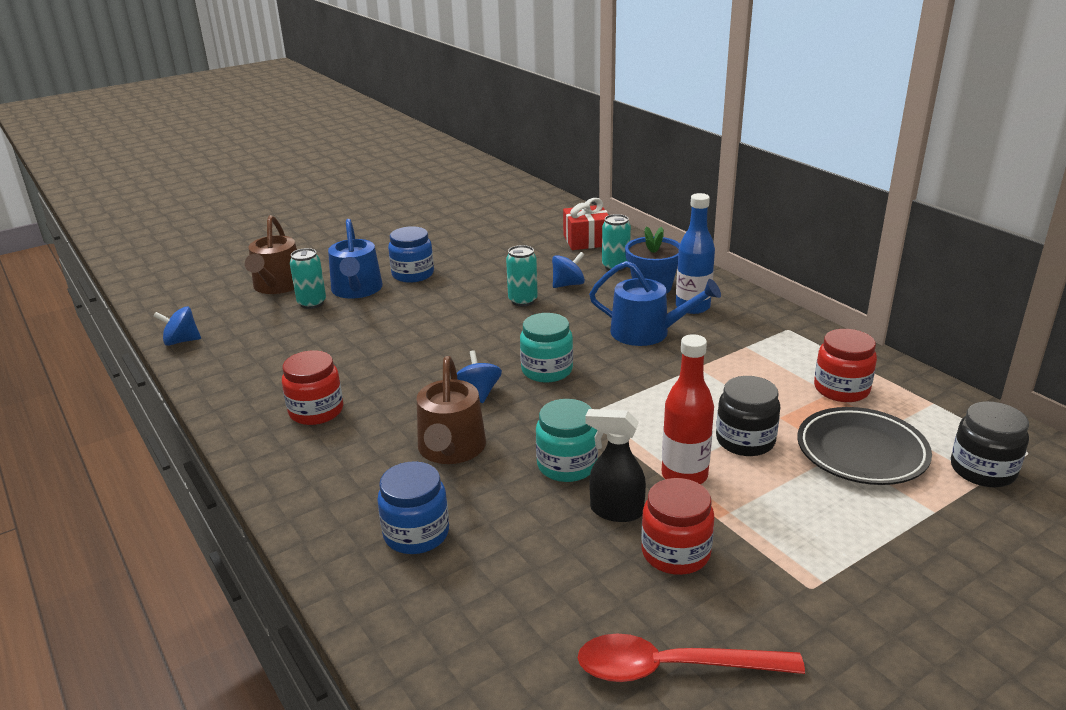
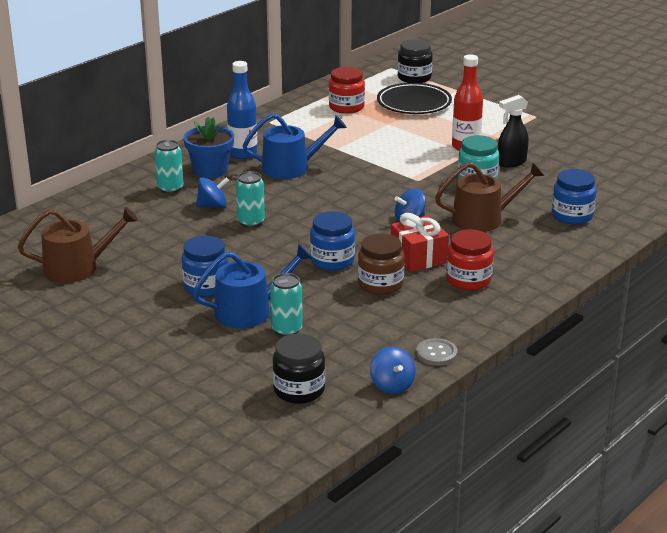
camera: 105 degrees left, 0 degrees up
brown watering can [245,215,297,294] -> brown watering can moved to [18,207,138,283]
turquoise jar [520,313,573,383] -> none
blue spinning top [552,252,585,288] -> blue spinning top turned 120 degrees clockwise [196,177,229,208]
red gift [563,198,608,250] -> red gift moved to [391,213,449,272]
red spoon [577,634,805,682] -> none
black spray bottle [586,409,646,522] -> black spray bottle turned 60 degrees clockwise [498,95,529,168]
blue watering can [589,261,721,346] -> blue watering can turned 75 degrees clockwise [242,113,347,179]
red jar [641,478,715,575] -> none
black jar [716,376,780,456] -> black jar moved to [272,333,325,404]
none -> blue jar [310,211,355,271]
none -> brown jar [358,234,405,295]
none -> grey button [416,338,457,366]

